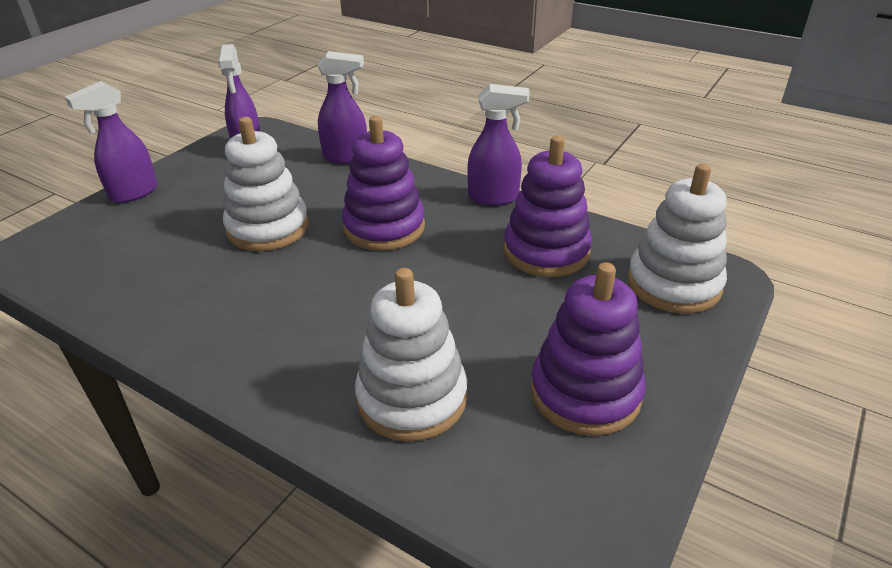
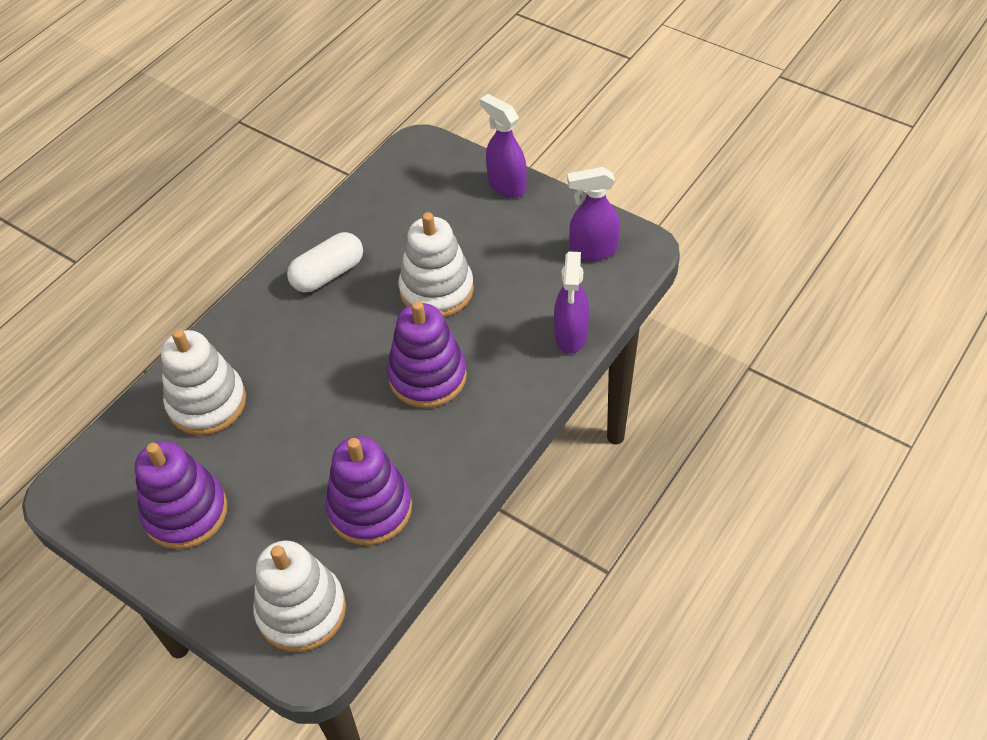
camera: 95 degrees right, 15 degrees up
purple spray bottle [467,84,530,206] -> none
none -> white capsule [287,232,363,292]

